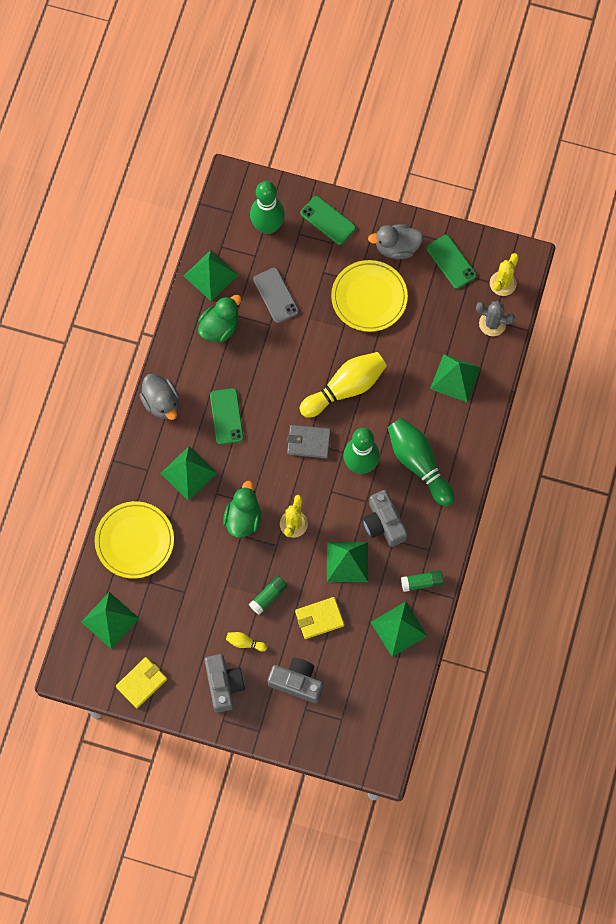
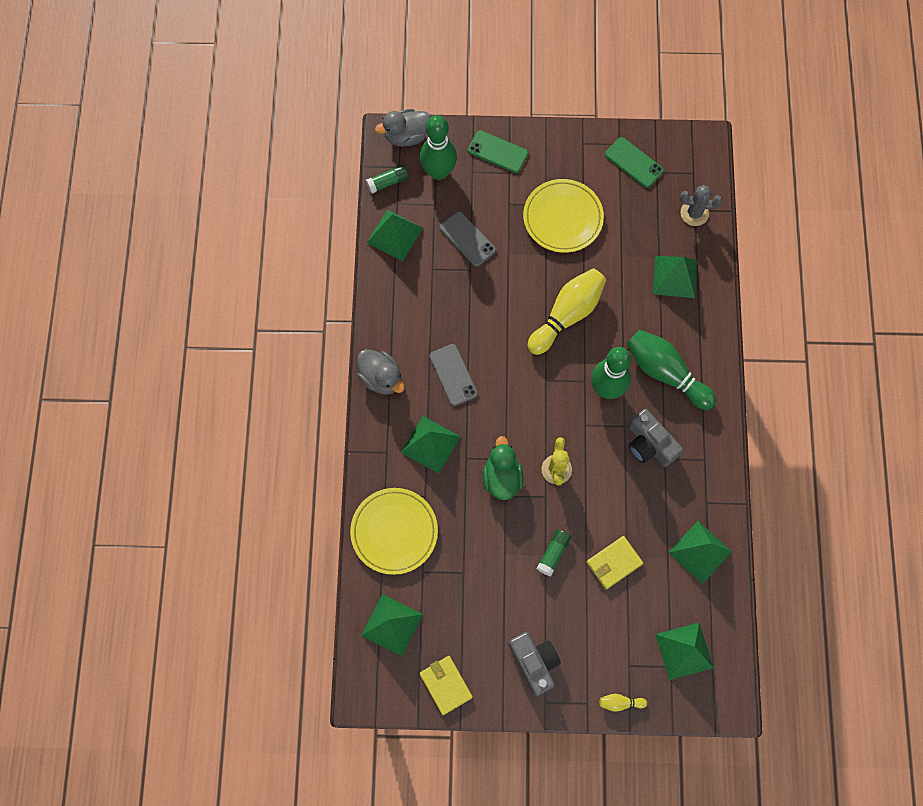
camera: 15 degrees left, 0 degrees up
yellow wallet [116,657,167,708] -> yellow wallet turned 60 degrees counterclockwise [420,656,473,715]
green duck [198,295,242,342] -> none
green phone [210,388,244,445] -> grey phone [429,344,478,406]
yellow bowling pin [226,632,267,651] -> yellow bowling pin moved to [600,694,647,712]
grey camera [268,658,323,703] -> none
grey wallet [287,425,331,458] -> none
green pyramid [327,542,368,582] -> green pyramid moved to [655,623,714,680]
grey duck [368,224,423,259] -> grey duck moved to [375,109,431,146]
green glue stick [401,570,444,592] -> green glue stick moved to [366,165,409,194]
yellow cactus [490,253,519,296] -> none

